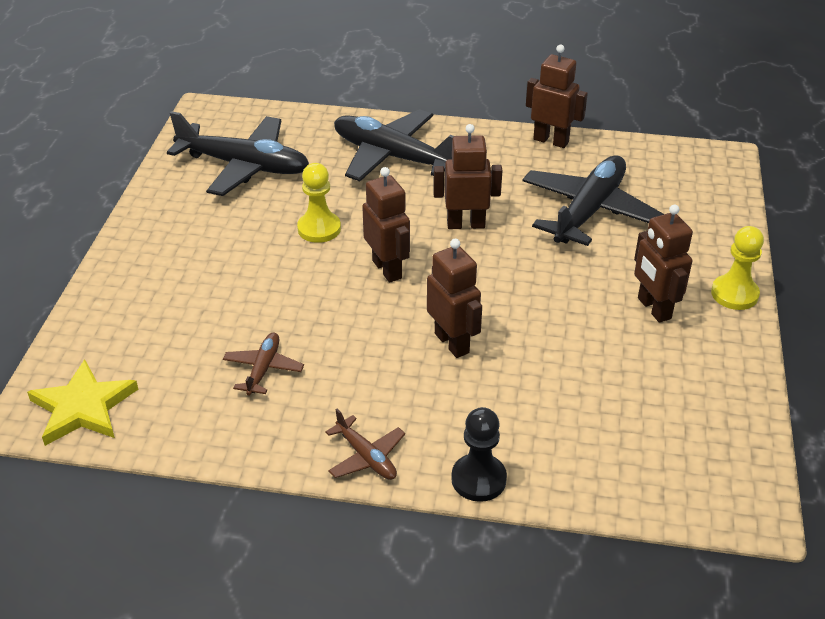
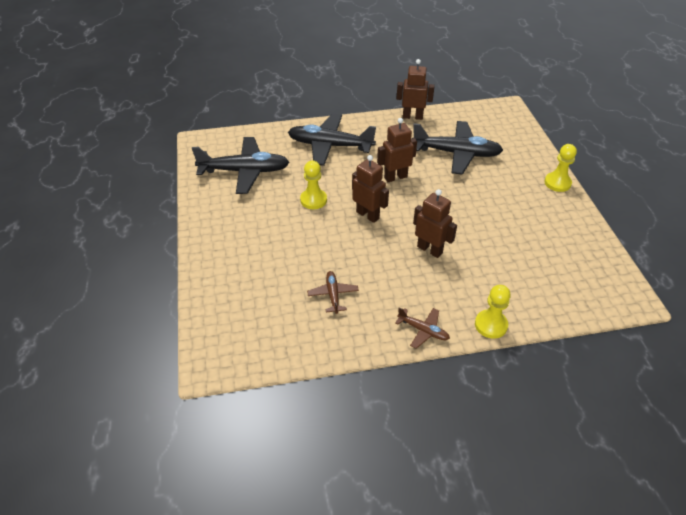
camera: 20 degrees left, 5 degrees up
yellow star [27,359,138,446] -> none
black pawn [451,407,507,502] -> yellow pawn [475,285,511,339]
black plane [522,155,664,246] -> black plane turned 90 degrees clockwise [412,121,503,175]
brown robot [634,205,693,323] -> none

